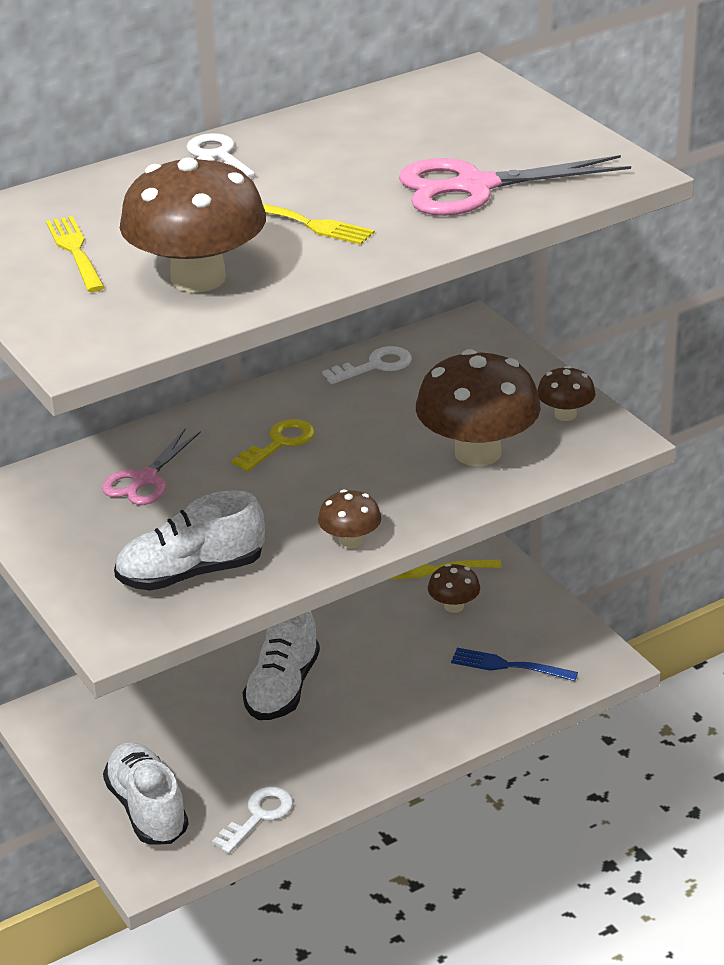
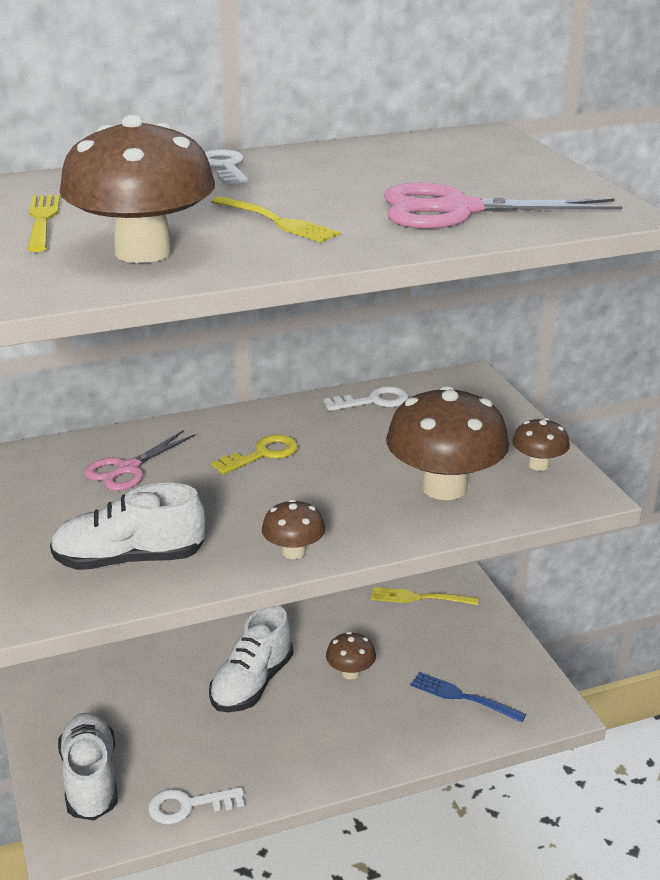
camera: 10 degrees right, 5 degrees down
white key [212,787,293,854] -> white key turned 150 degrees counterclockwise [148,787,244,825]
brown mushroom [428,564,480,613] -> brown mushroom moved to [326,632,376,679]

